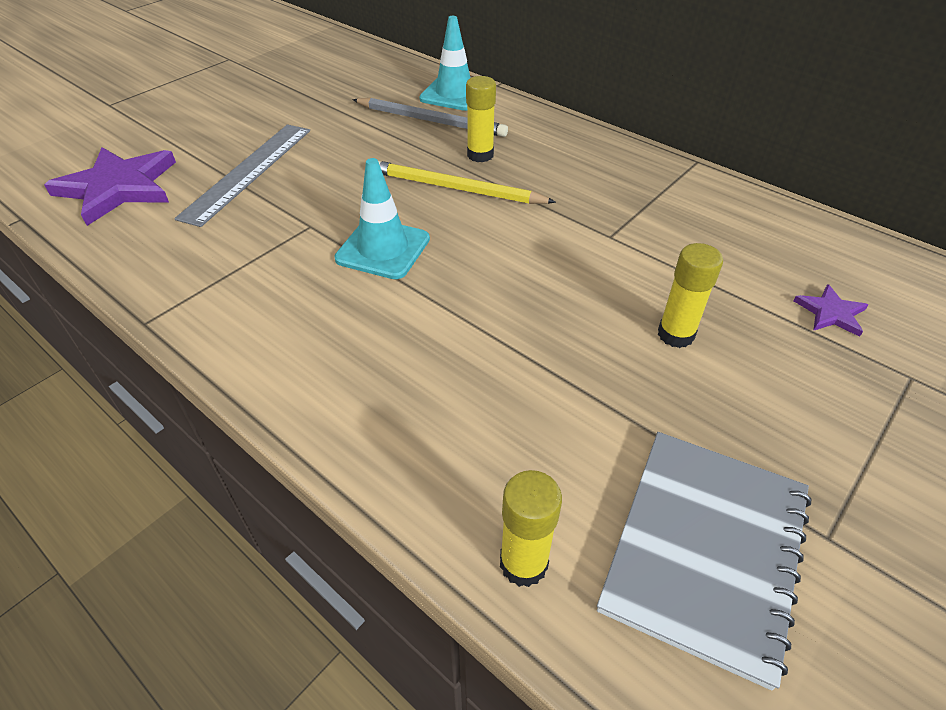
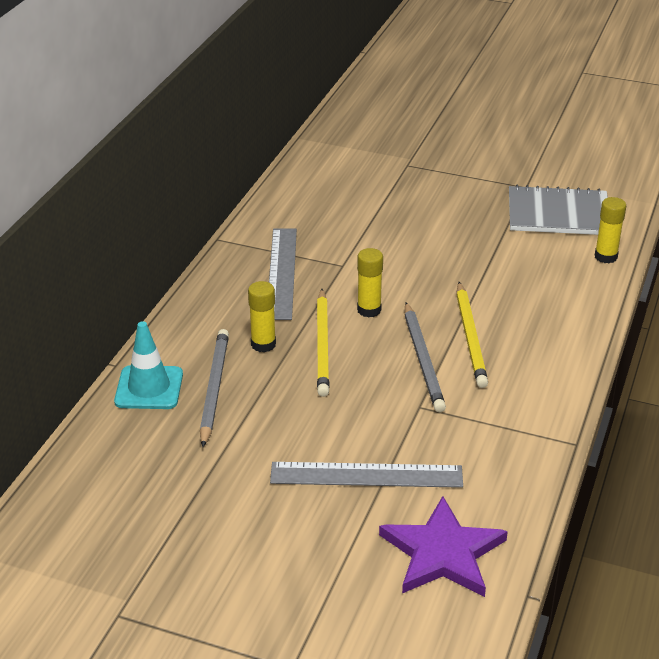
camera: 110 degrees left, 10 degrees down
turquoise traffic cone [334,158,430,279] -> grey pencil [405,303,446,412]
yellow glue stick [658,243,723,348] -> yellow glue stick moved to [357,248,383,318]
purple star [794,284,868,337] -> none
none -> grey ruler [269,229,297,320]
none -> yellow pencil [456,282,488,388]

